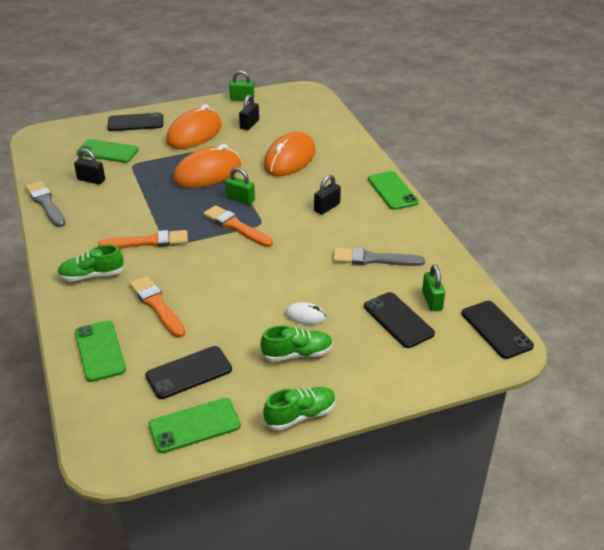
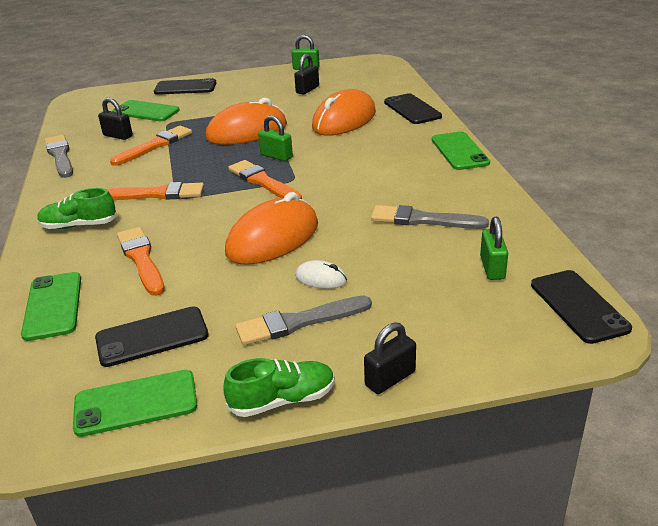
camera: 10 degrees right, 5 degrees down
orange mouse [166,104,222,149] -> orange mouse moved to [225,192,318,265]
green shoe [261,325,333,362] -> grey brush [235,296,372,345]
black padlock [314,175,341,215] -> black padlock moved to [364,322,416,394]
black phone [364,292,435,348] -> black phone moved to [384,93,442,124]
none -> orange brush [110,126,192,166]

